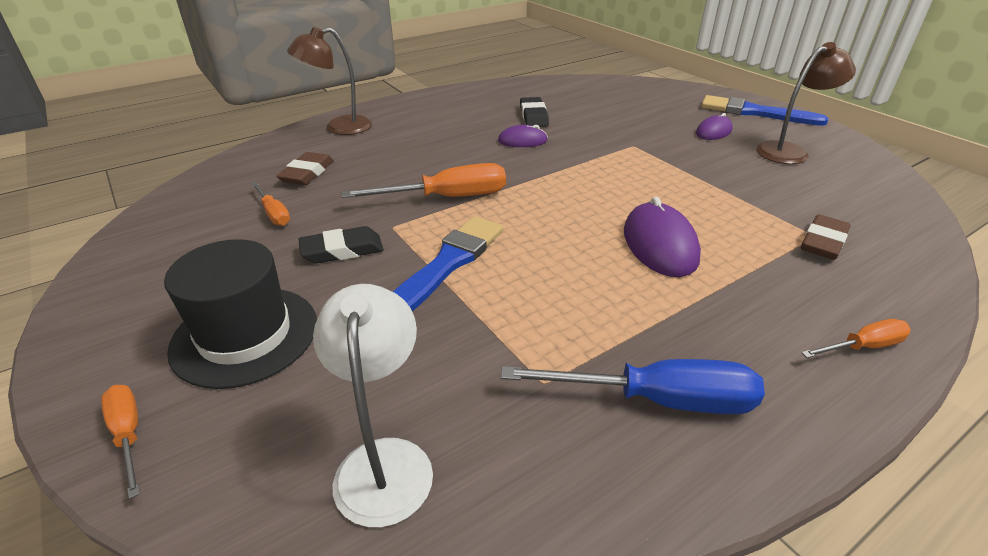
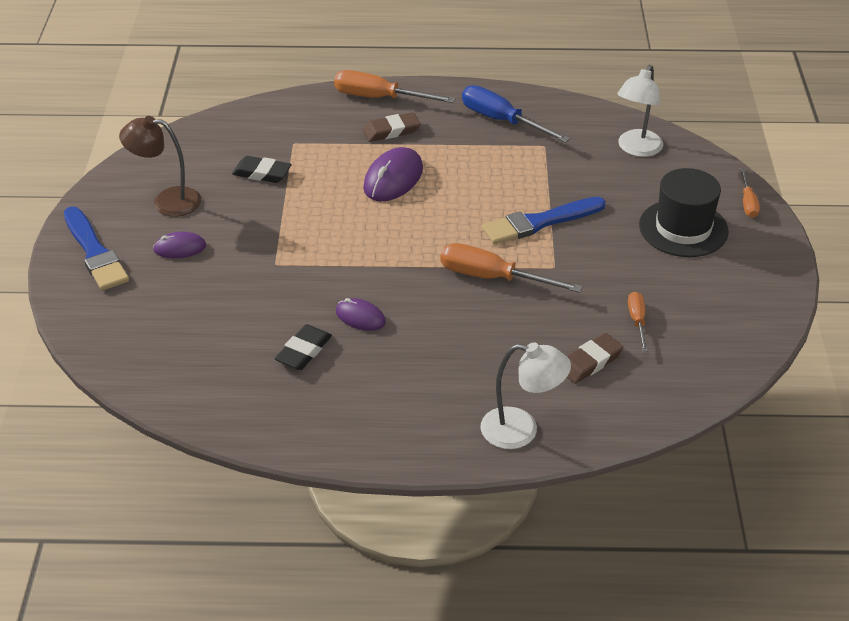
camera: 145 degrees left, 5 degrees up
brown lamp [287,27,372,135] -> white lamp [480,342,571,449]
black eraser [299,226,384,264] -> black eraser moved to [232,156,292,183]
brown eraser [801,214,851,260] -> brown eraser moved to [363,112,420,142]
orange screwdriver [801,319,911,358] -> orange screwdriver [334,70,456,103], size x1.84

